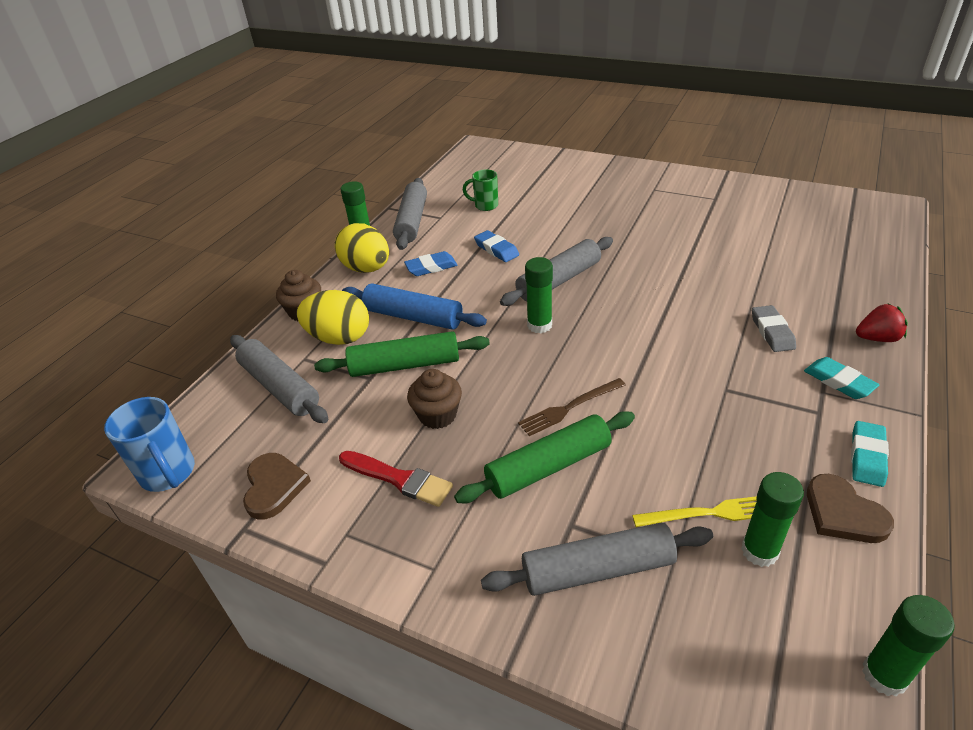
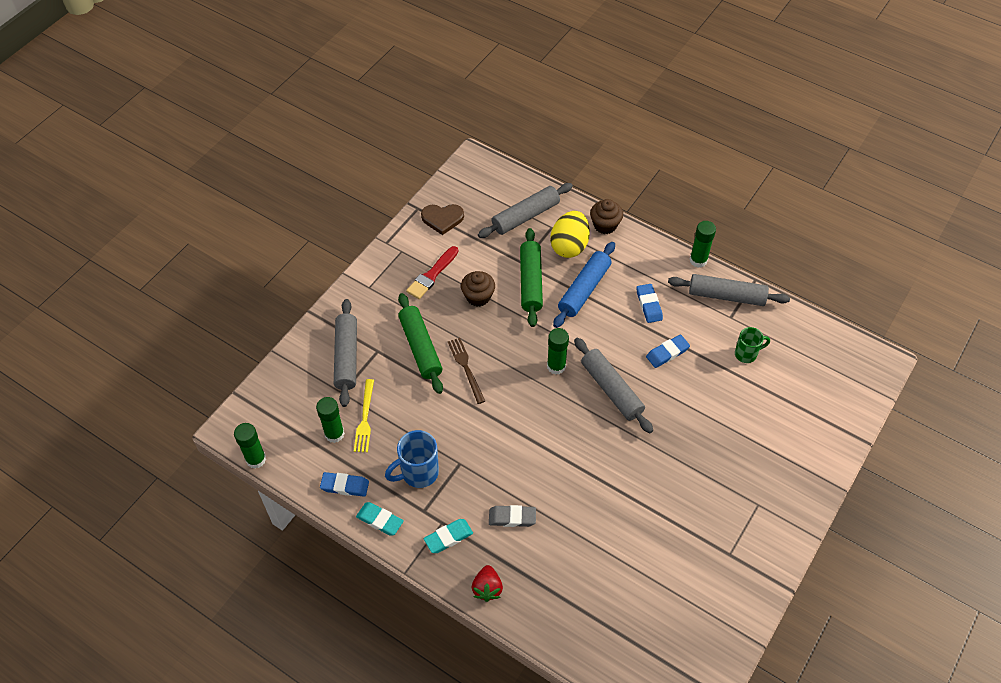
camera: 95 degrees right, 15 degrees up
blue mug [104,397,195,492] -> blue mug moved to [385,430,439,488]
yellow egg [335,223,389,273] -> none
green mug [463,169,498,211] -> green mug turned 60 degrees clockwise [735,327,770,363]
brown heart [807,474,894,543] -> blue eraser [320,472,369,497]

